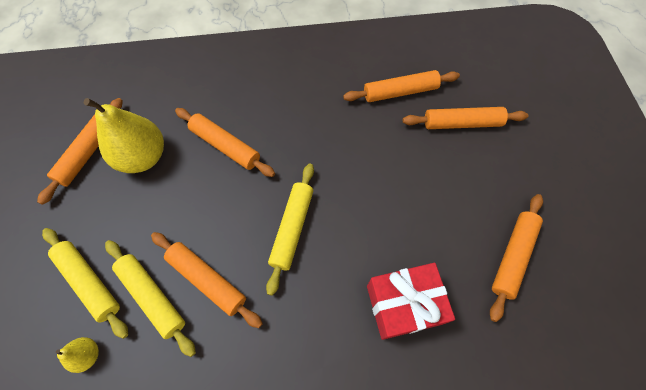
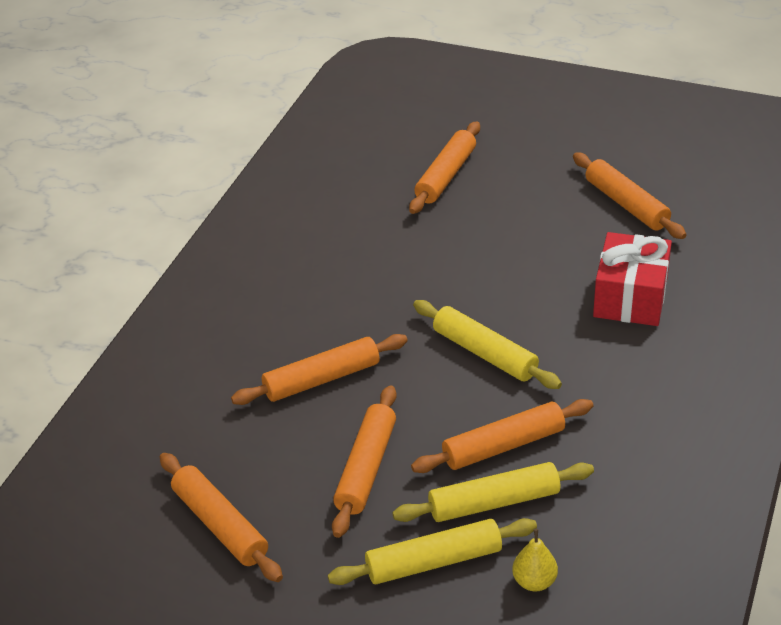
camera: 60 degrees left, 25 degrees down
yellow pear [84,98,164,173] -> none
orange rolling pin [343,70,460,102] -> orange rolling pin moved to [332,385,397,538]

